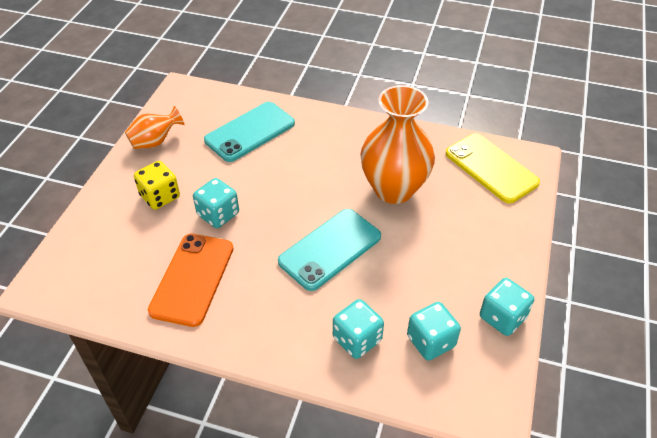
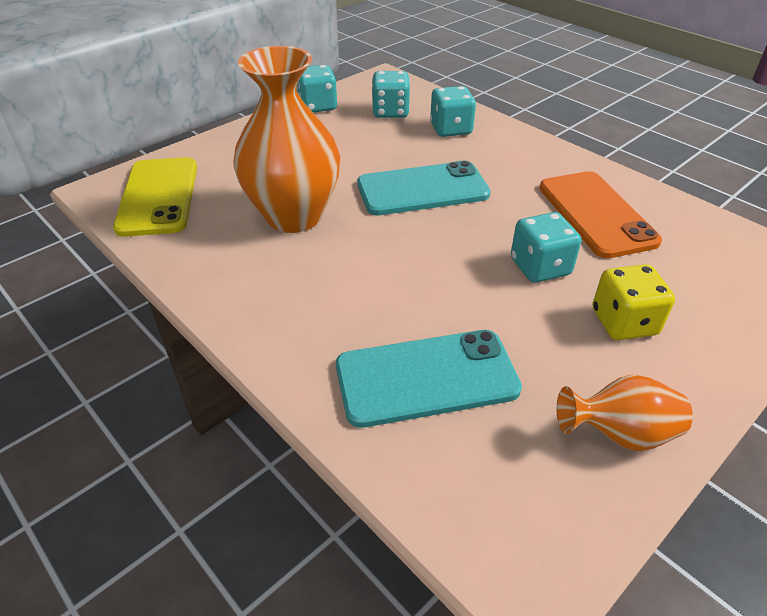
camera: 150 degrees left, 5 degrees down
orange phone [148,234,234,327] -> orange phone turned 60 degrees counterclockwise [539,171,662,258]

